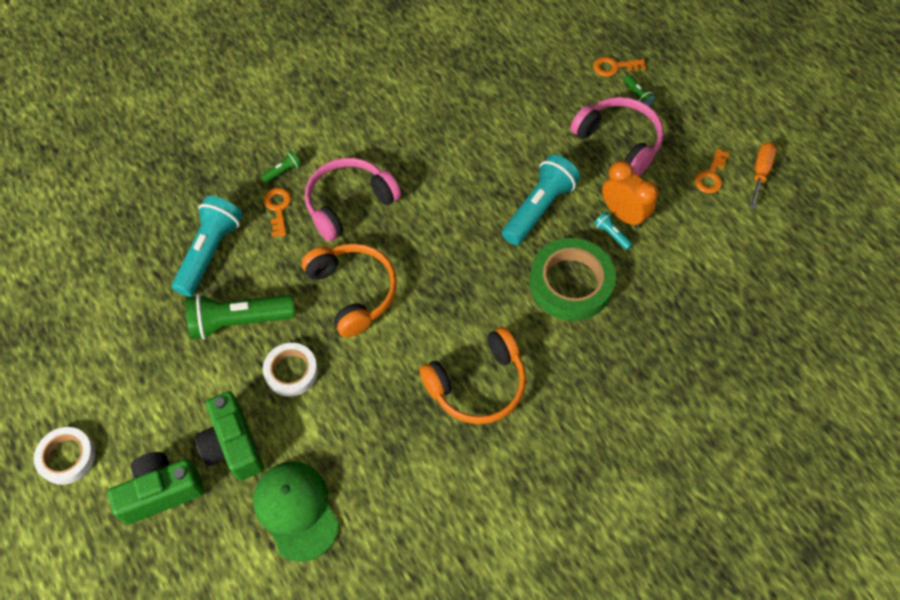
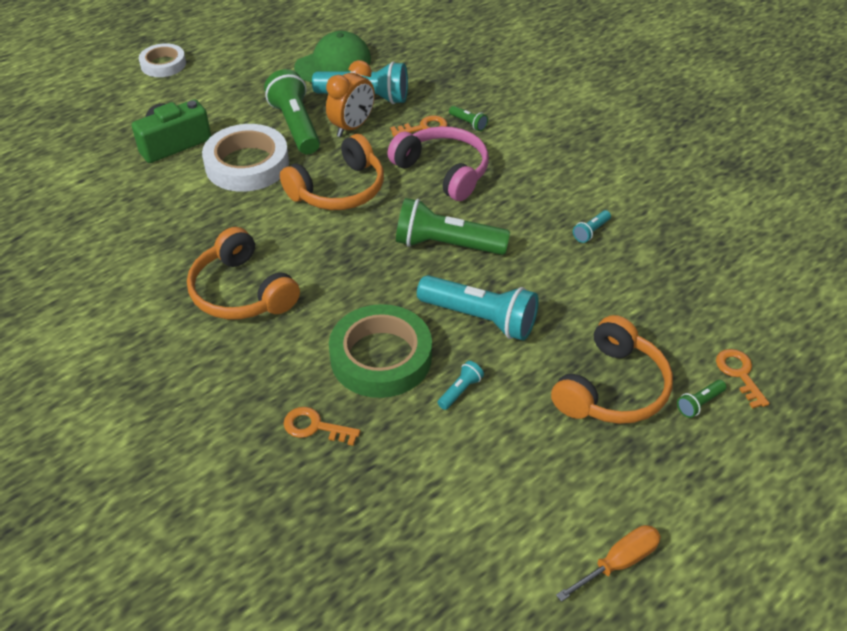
camera: 80 degrees right, 15 degrees down
green camera [108,452,204,525] -> none
green cap [253,461,339,562] -> green cap moved to [294,31,371,82]
white tape [263,343,318,396] -> white tape [202,124,289,192], size x1.66
pink headphones [571,97,664,176] -> orange headphones [551,315,673,424]
orange clock [602,161,658,229] -> orange clock moved to [326,60,375,137]
orange key [695,149,730,193] -> orange key moved to [284,407,361,446]
orange screwdriver [750,142,777,209] -> orange screwdriver turned 45 degrees counterclockwise [556,525,661,602]
none -> green flashlight [396,198,510,255]
none -> turquoise flashlight [573,210,611,243]

